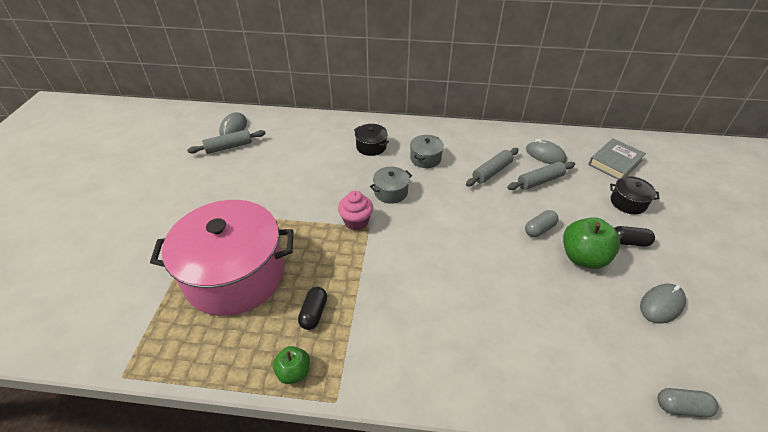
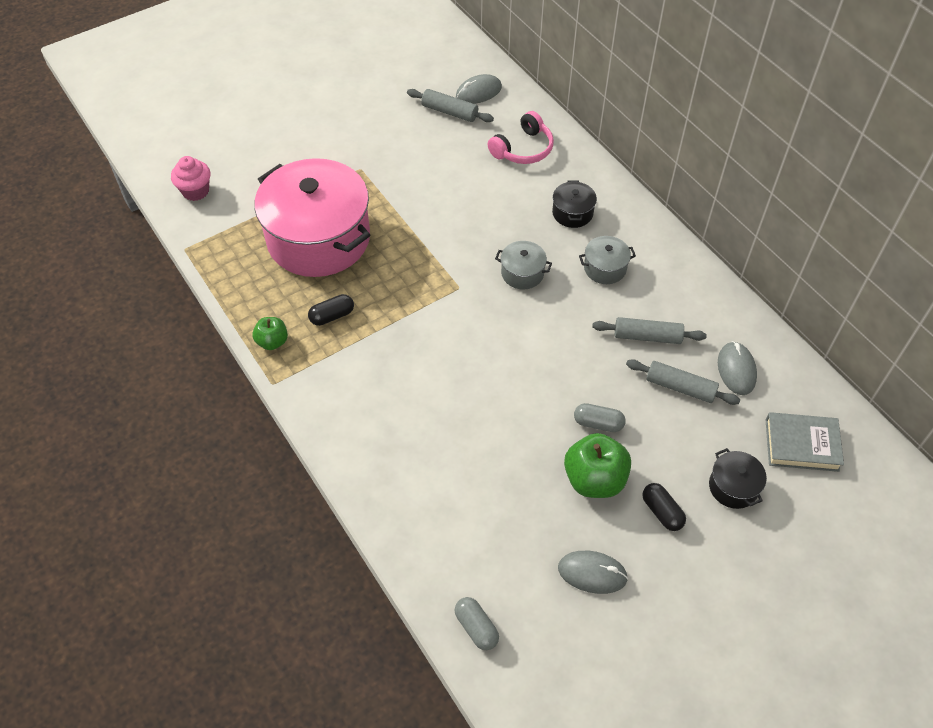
camera: 50 degrees right, 10 degrees up
pink cupcake [338,191,373,231] -> pink cupcake moved to [171,156,210,201]
none -> pink headphones [488,111,554,164]

